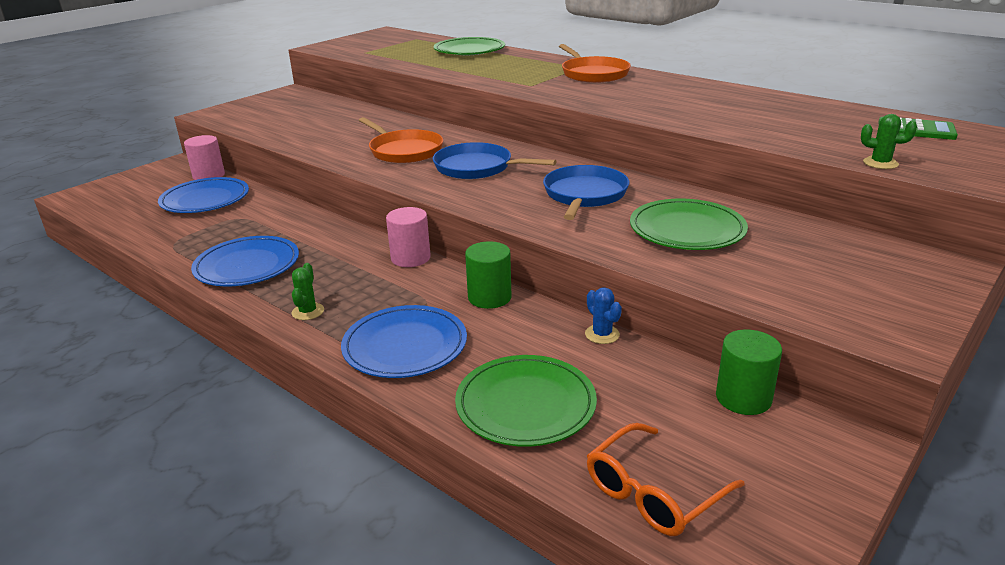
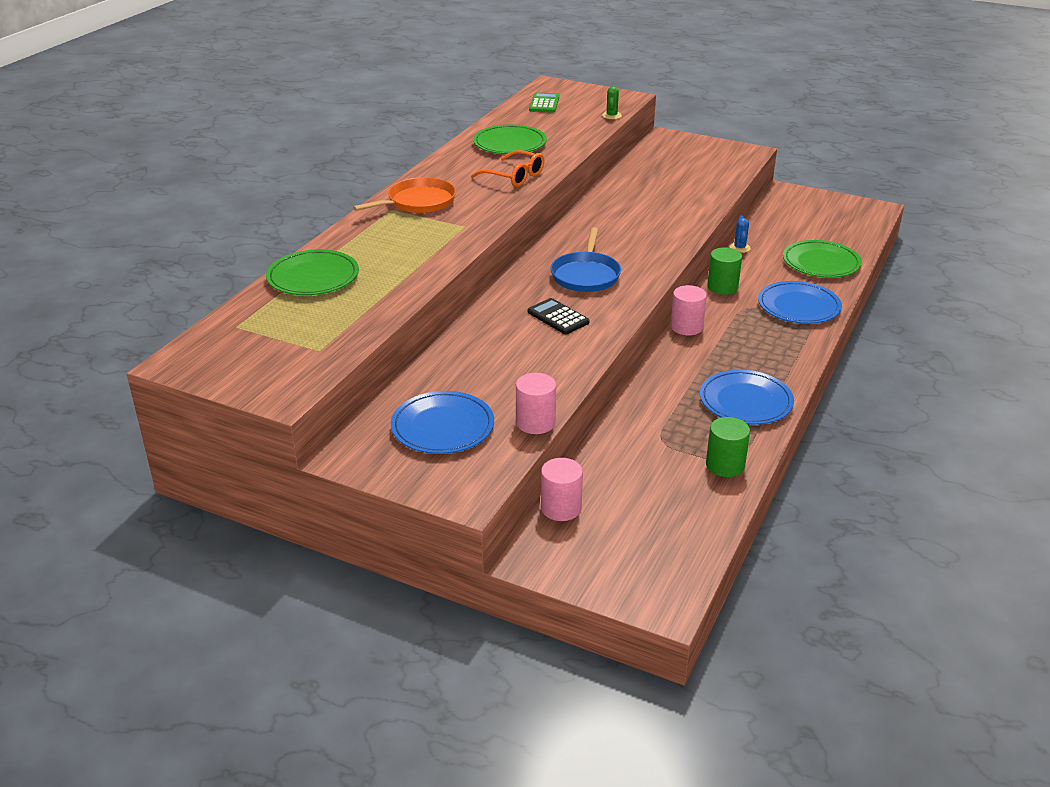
camera: 105 degrees left, 5 degrees up
blue plate [158,177,249,213] -> blue plate moved to [391,391,494,454]
green cactus [291,263,324,320] -> none
orange pan [359,117,443,163] -> black calculator [528,298,590,334]
blue pan [543,165,629,220] -> none
blue cactus [585,287,622,344] -> blue cactus turned 45 degrees counterclockwise [729,216,751,253]
orange glasses [587,423,745,536] -> orange glasses moved to [471,150,545,187]
green plate [630,199,748,250] -> green plate moved to [473,124,547,154]
green cylinder [716,329,782,415] -> green cylinder moved to [706,417,750,477]
none -> pink cylinder [516,373,556,434]

